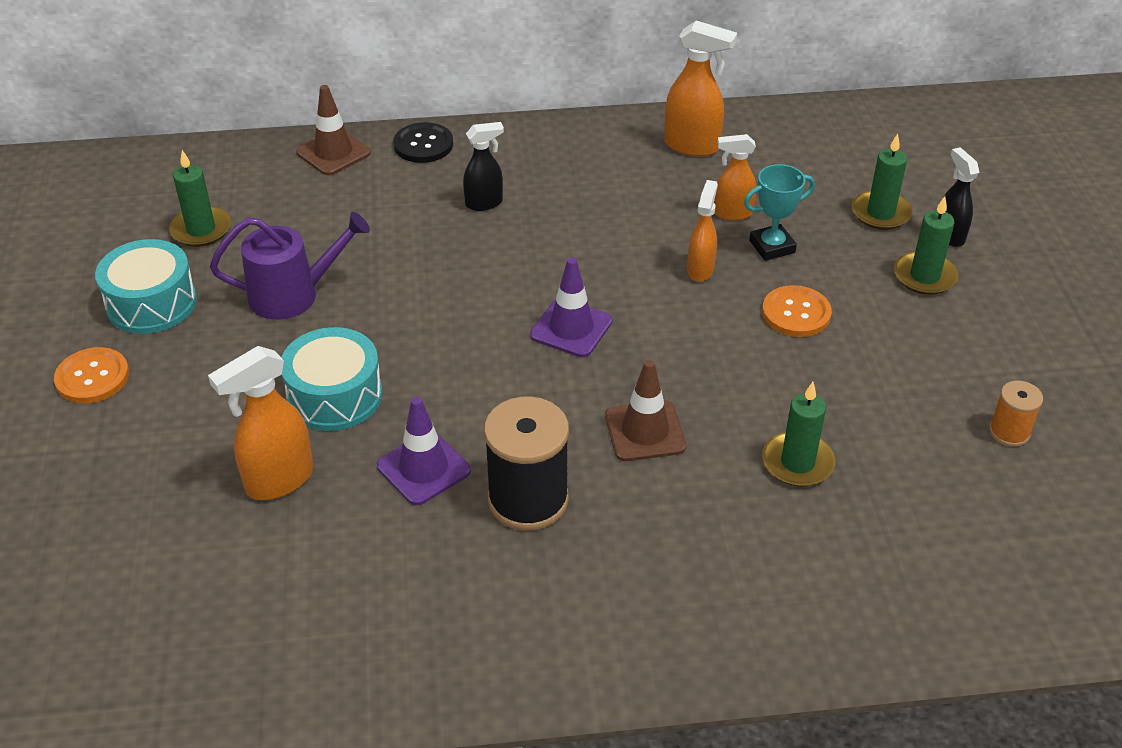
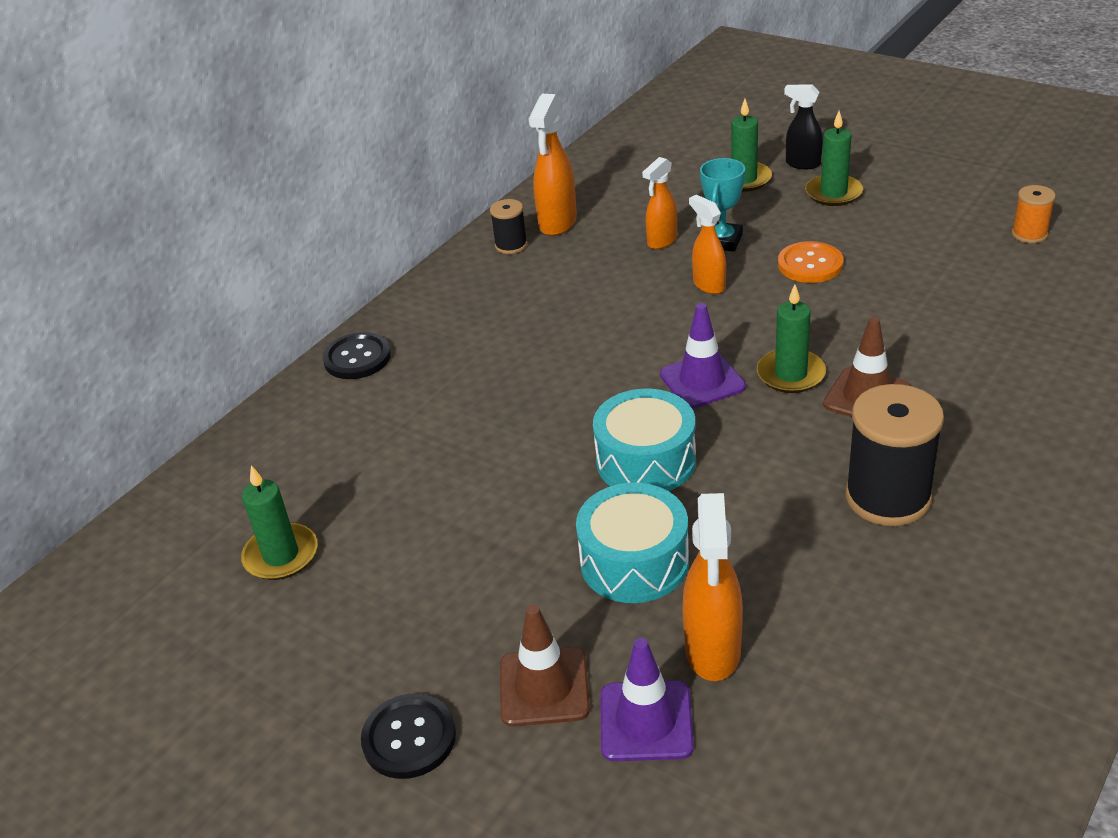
camera: 45 degrees left, 5 degrees down
orange button [54,347,129,404] -> black button [361,693,456,779]
turquoise drum [95,239,197,334] -> turquoise drum moved to [593,389,696,491]
purple watering can [210,212,370,320] -> none
brown traffic cone [296,85,371,175] -> brown traffic cone moved to [500,605,590,727]
purple traffic cone [377,397,471,505] -> purple traffic cone moved to [600,638,694,761]
black spray bottle [463,122,504,211] -> none
orange spray bottle [664,21,737,157] -> orange spray bottle turned 135 degrees clockwise [529,94,577,236]
green candle [762,382,835,487] -> green candle moved to [757,284,826,393]
none -> black spool [490,199,527,254]

